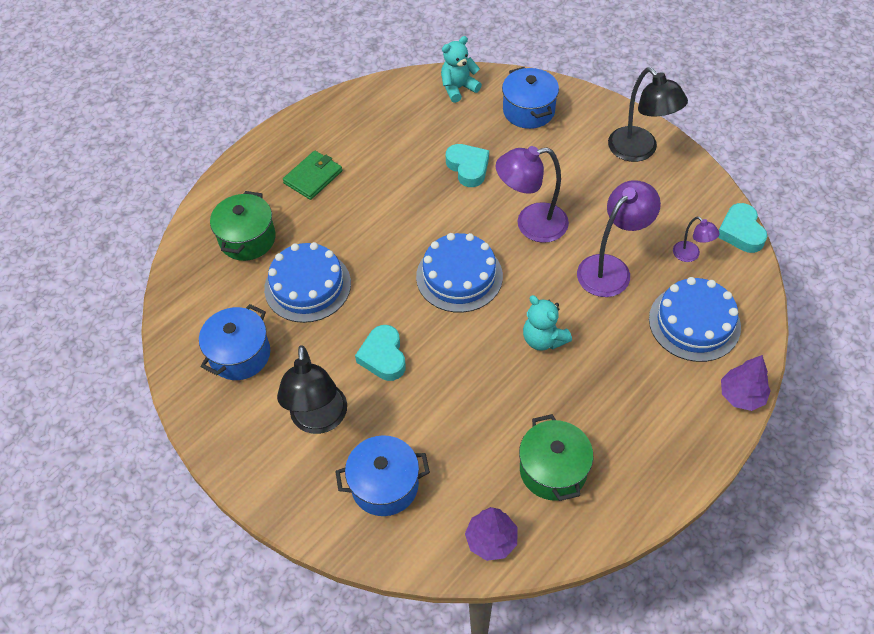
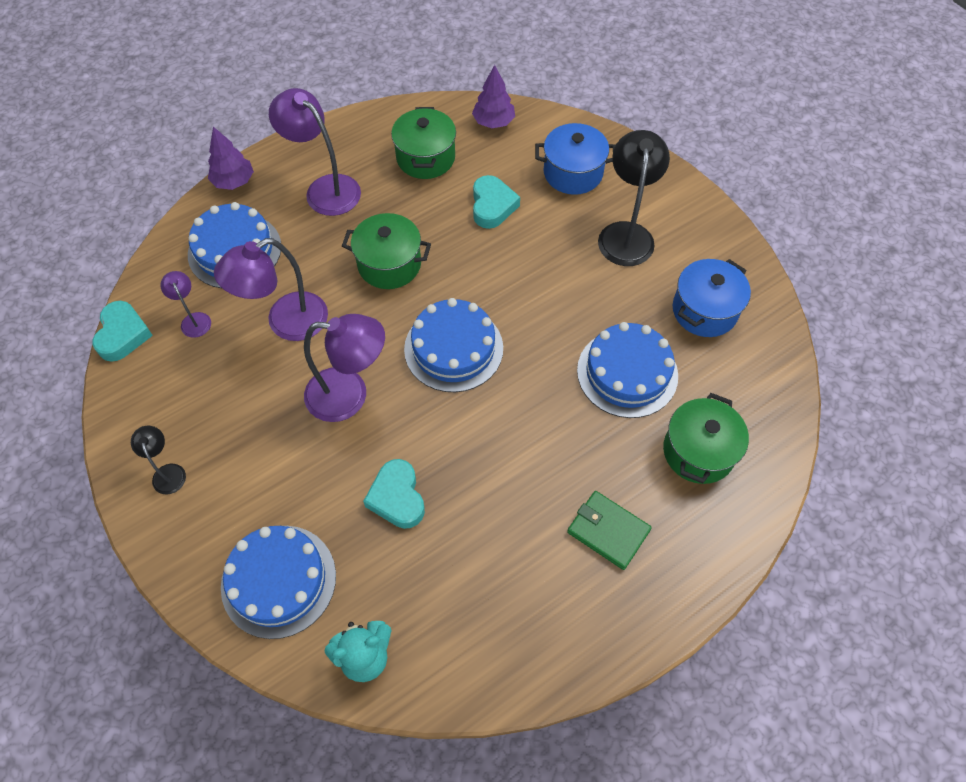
camera: 170 degrees left, 5 degrees up
green wallet [283,151,342,200] -> green wallet turned 75 degrees clockwise [567,491,652,570]
turquoise heart [355,325,406,381] -> turquoise heart moved to [473,175,520,229]
blue pot [502,67,559,129] -> blue cake [221,526,336,639]
turquoise teddy bear [523,295,572,351] -> green pot [342,213,431,289]
black lamp [608,67,688,162] -> black lamp [131,426,186,494], size x0.51
none -> purple lamp [269,88,361,216]

